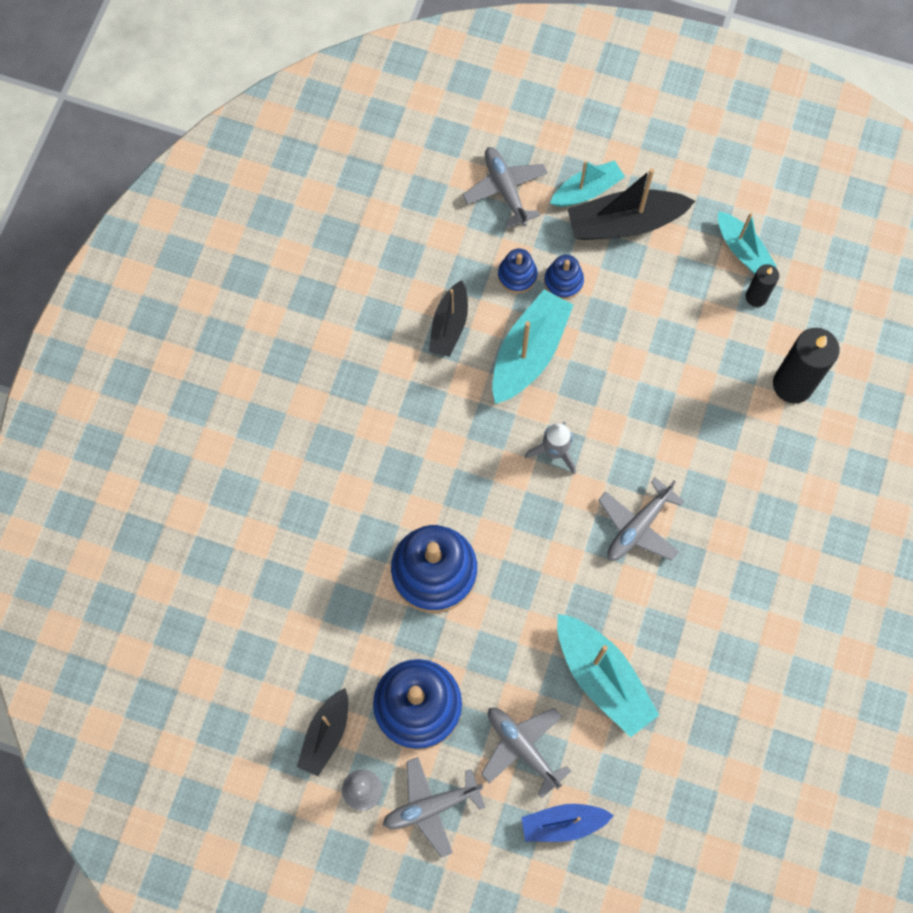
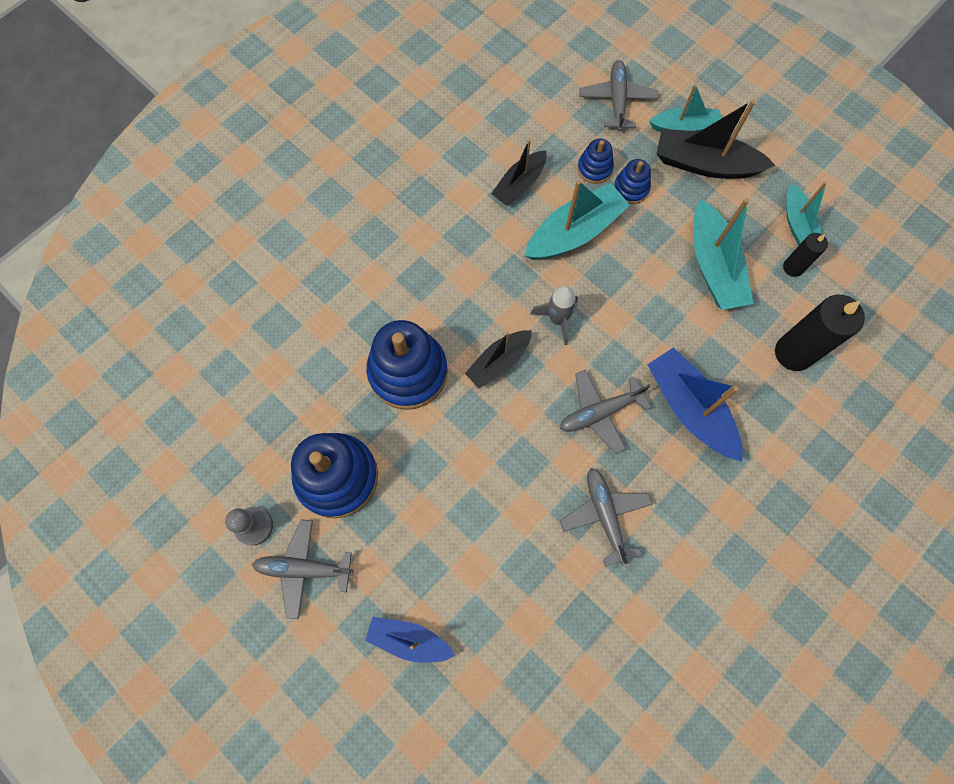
camera: 25 degrees right, 0 degrees up
black boat [297,688,348,776] -> black boat moved to [465,330,532,388]
grey plane [481,708,571,798] -> grey plane moved to [560,468,653,566]
turquoise boat [557,614,659,737] -> turquoise boat moved to [693,198,753,310]
none -> blue boat [647,347,743,462]

